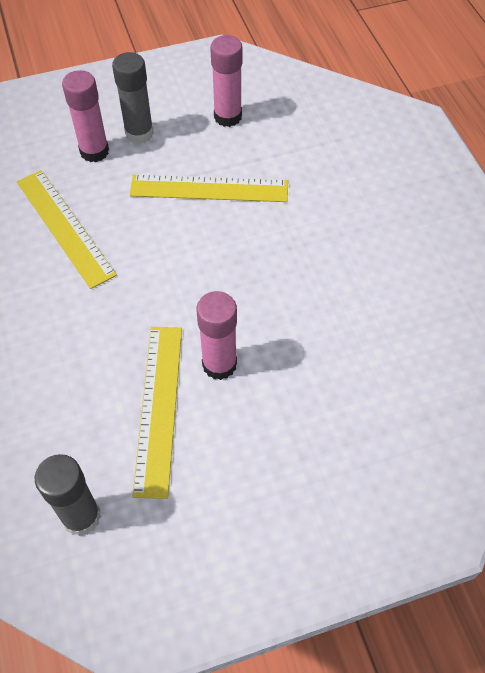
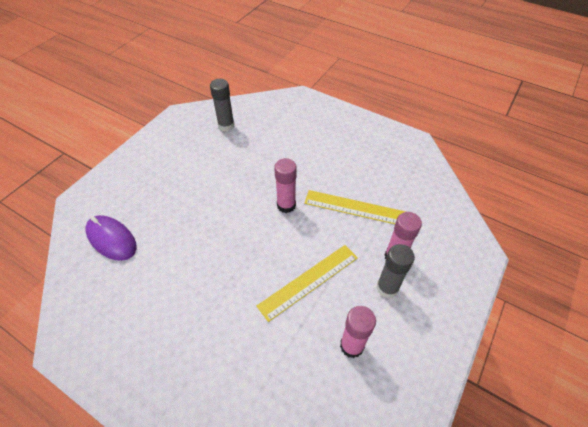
camera: 140 degrees right, 5 degrees down
yellow ruler [133,327,182,499] -> none
pink glue stick [196,291,237,380] -> pink glue stick moved to [274,158,297,213]
none -> purple mouse [85,215,137,261]

